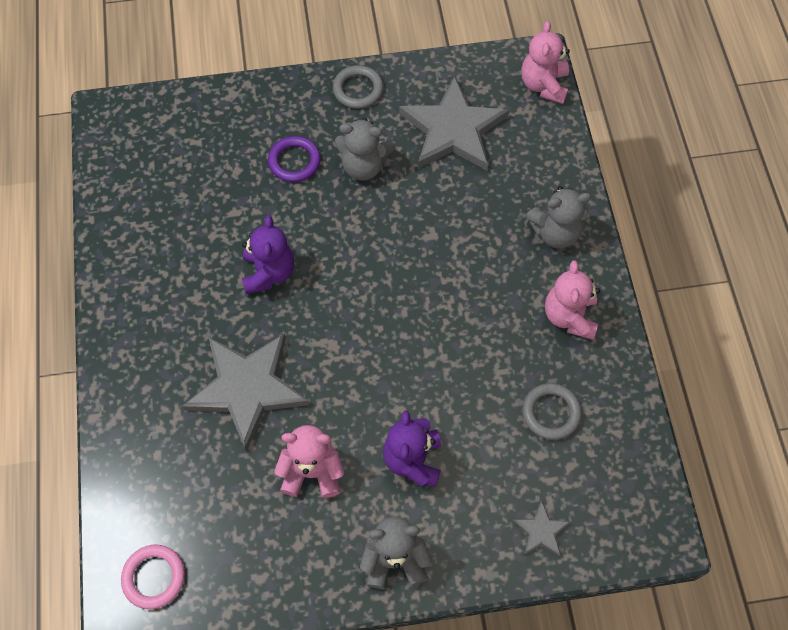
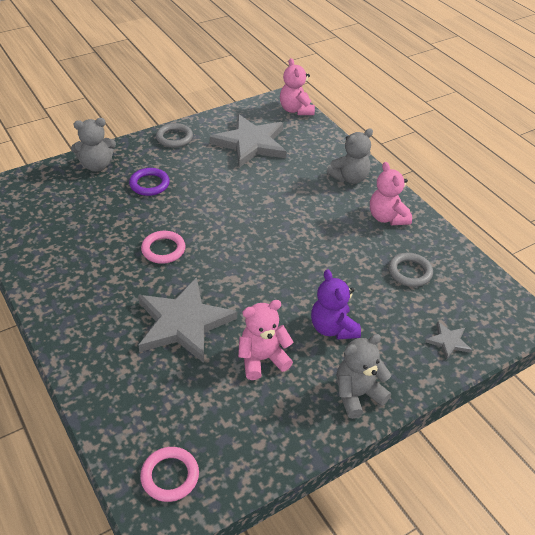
camera: 25 degrees left, 20 degrees down
purple teddy bear [242,215,294,294] -> pink ring [141,231,186,264]
grey teddy bear [335,118,394,181] -> grey teddy bear moved to [71,118,116,172]

